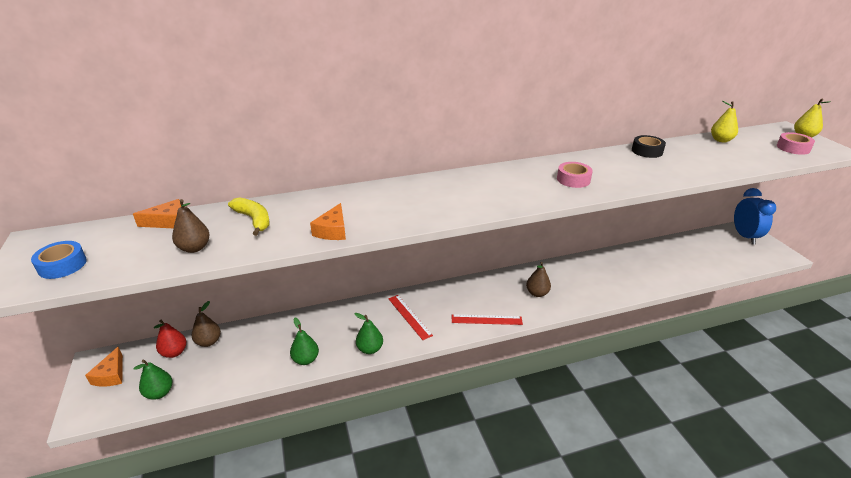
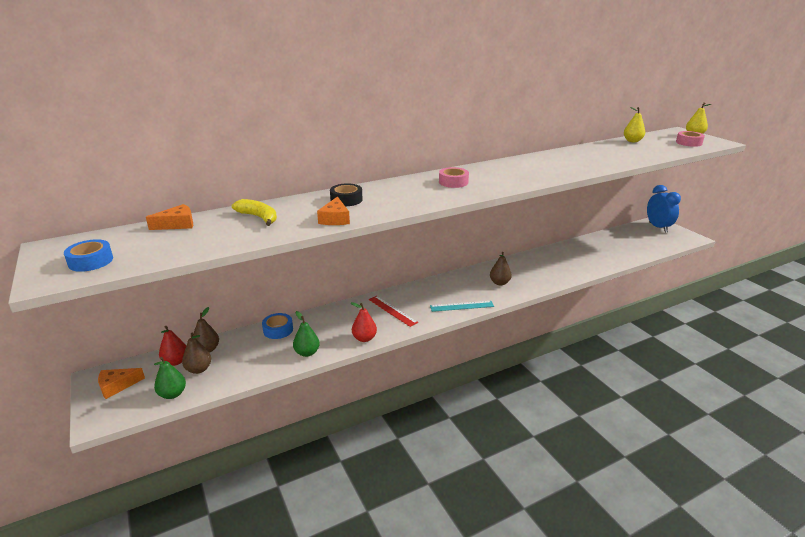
camera: 10 degrees left, 5 degrees down
orange cheese [85,347,123,387] -> orange cheese turned 75 degrees clockwise [98,368,145,399]
brown pear [172,199,210,253] -> brown pear moved to [182,333,211,374]
green pear [354,313,383,354] -> red pear [351,302,377,342]
red ruler [452,314,523,325] -> turquoise ruler [430,301,494,312]
pink tape [557,162,593,188] -> pink tape moved to [439,167,469,188]
black tape [632,135,666,158] -> black tape moved to [330,183,363,206]
none -> blue tape [262,313,293,339]

